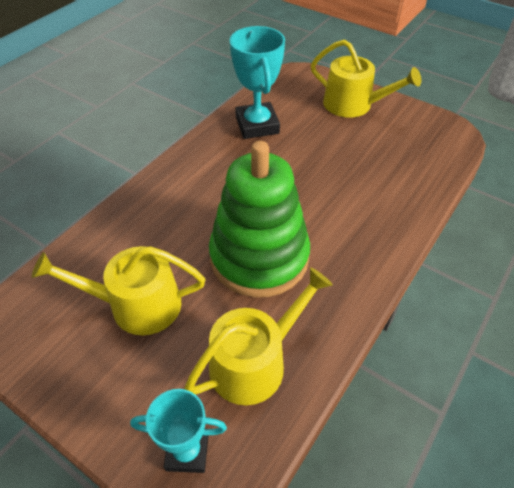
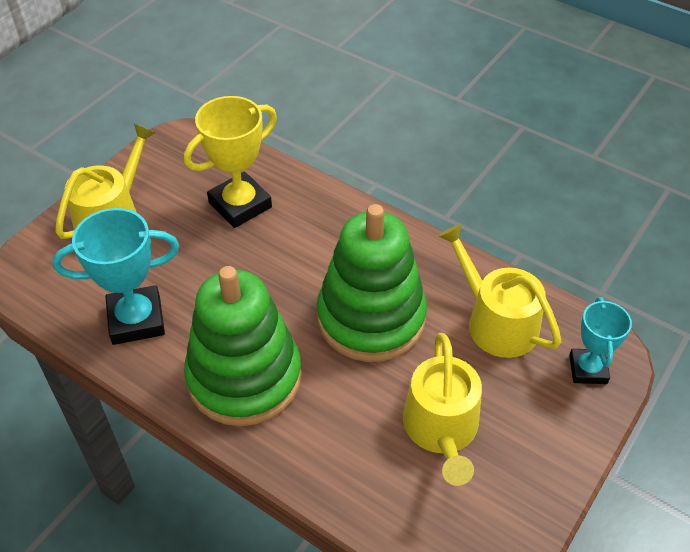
camera: 90 degrees left, 0 degrees up
none -> yellow trophy [184,96,277,228]
none -> green stacking toy [184,266,302,426]

